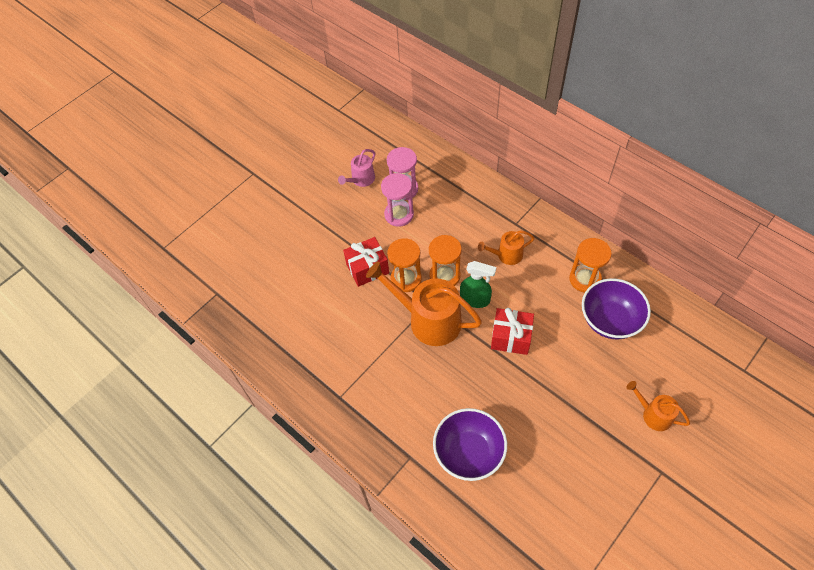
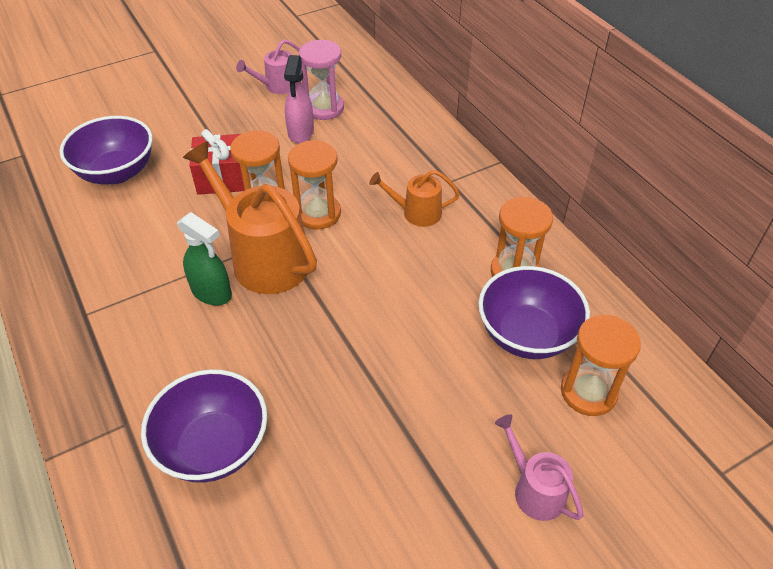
camera: 15 degrees right, 10 degrees down
pink hourglass [381,173,414,227] -> pink spray bottle [284,55,314,143]
green spray bottle [460,261,496,308] -> green spray bottle moved to [177,212,232,305]
red gift [491,308,534,355] -> none
orange watering can [627,381,690,431] -> pink watering can [495,414,583,521]
none -> purple bowl [60,116,153,184]
none -> orange hourglass [561,315,641,416]

